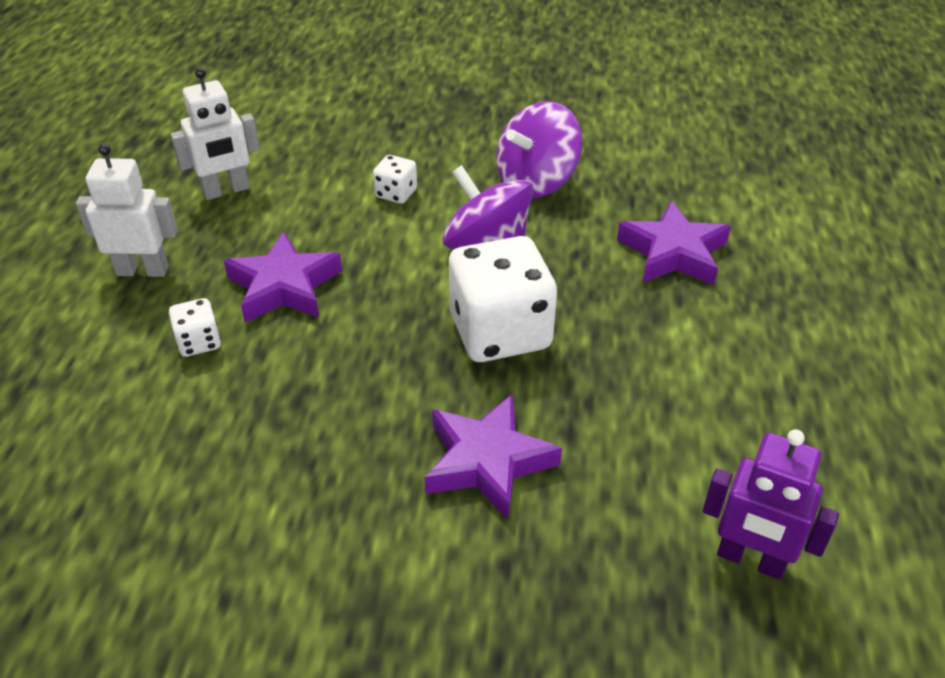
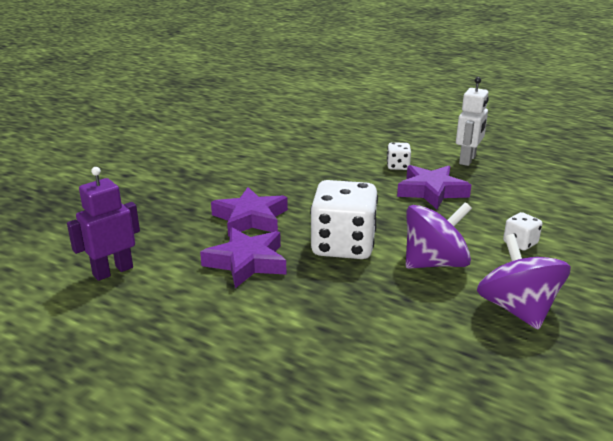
camera: 115 degrees right, 15 degrees down
white robot [171,67,260,200] -> none
purple star [617,201,731,285] -> purple star moved to [200,227,286,288]

